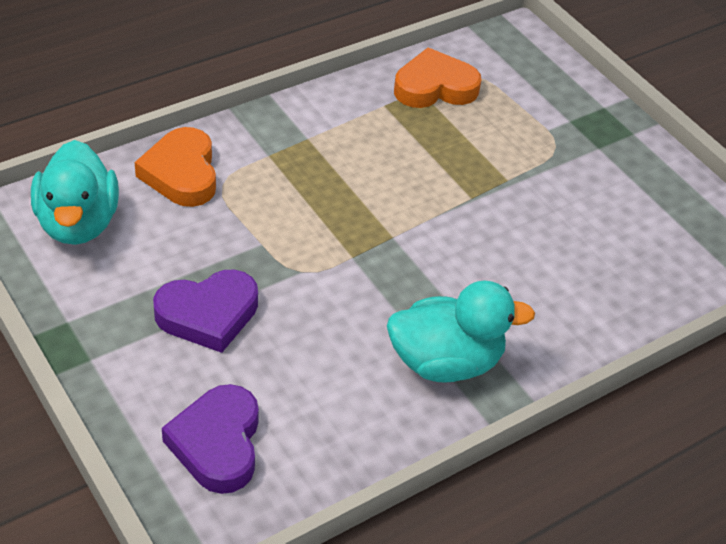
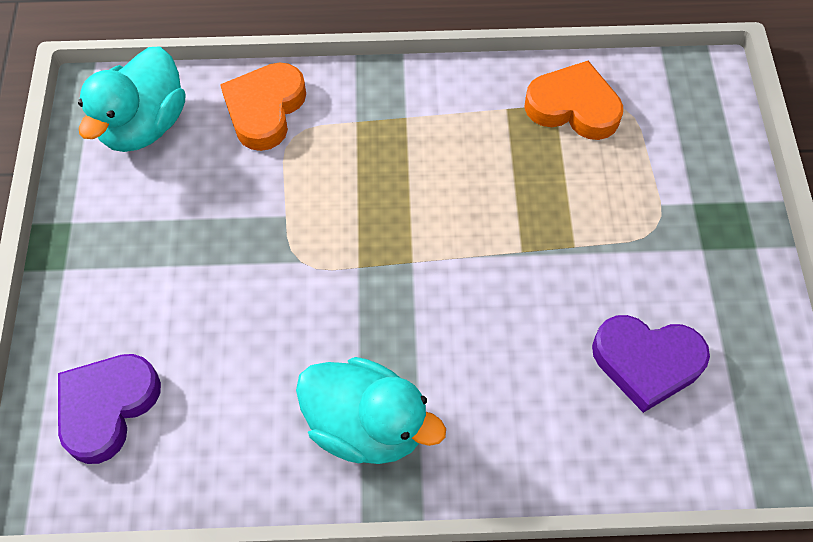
camera: 35 degrees right, 15 degrees up
purple heart [153,269,258,353] -> purple heart moved to [592,315,710,413]

